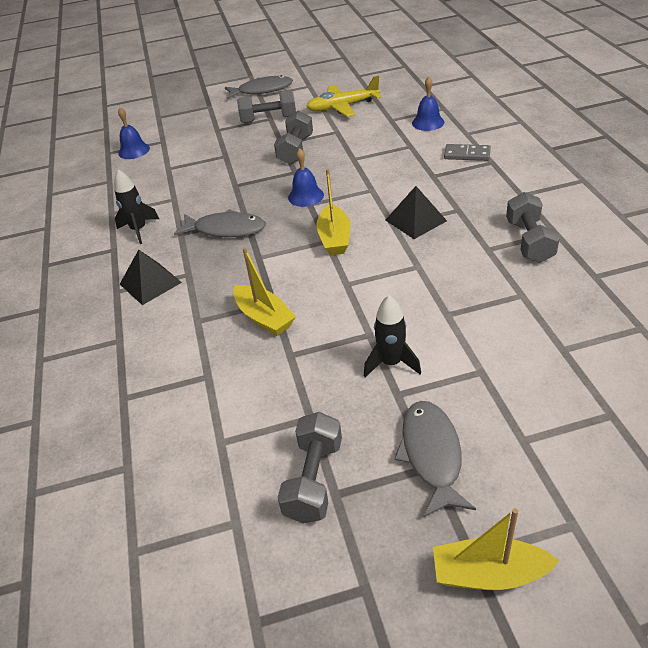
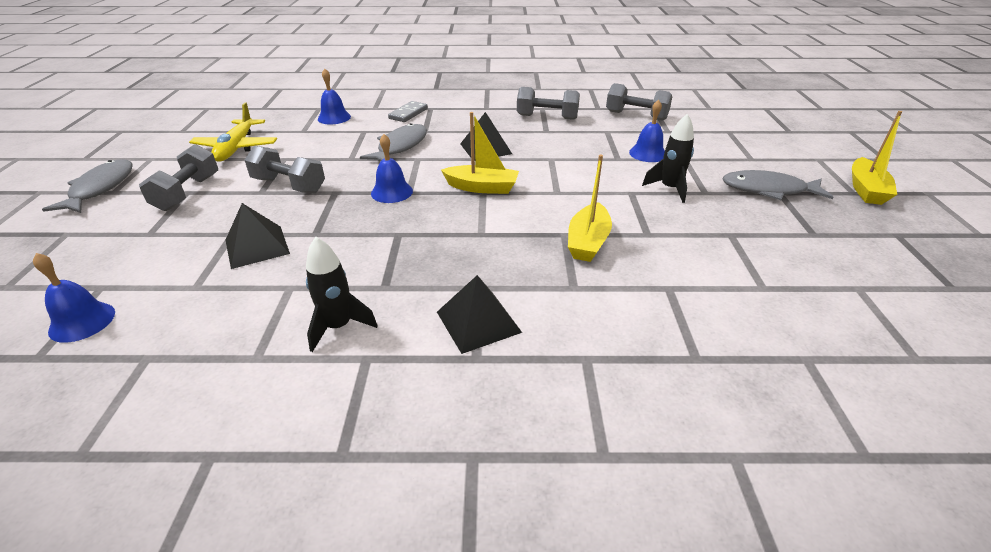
camera: 80 degrees left, 5 degrees down
grey fish [174,209,266,237] -> grey fish moved to [360,123,427,161]
yellow boat [233,247,296,336] -> yellow boat turned 135 degrees clockwise [568,155,612,262]
grey dumbbell [277,412,342,524] -> grey dumbbell moved to [606,83,672,121]
none -> black pyramid [226,203,290,269]
none -> blue bell [629,100,665,162]

